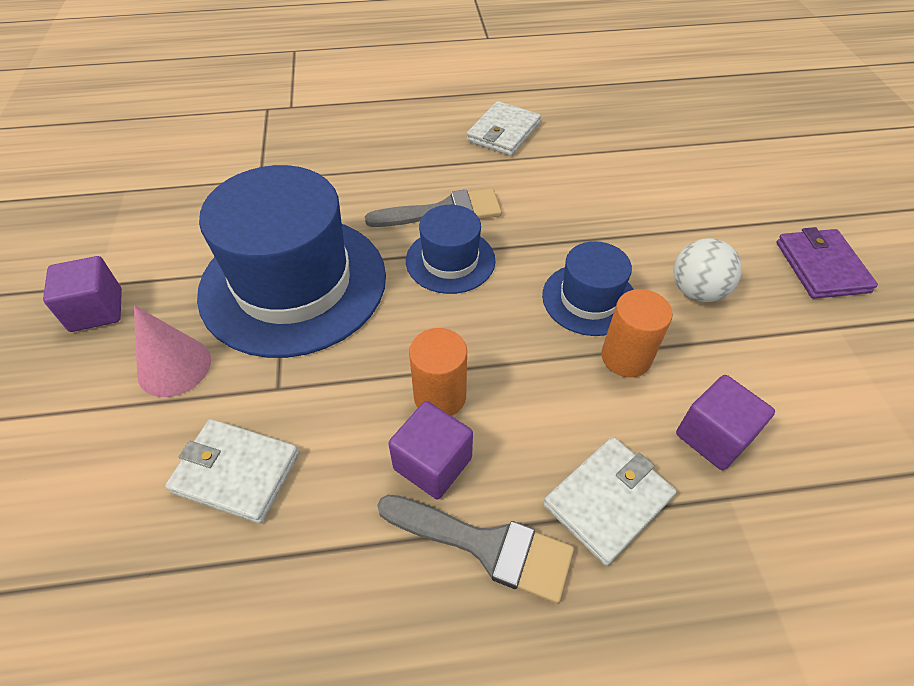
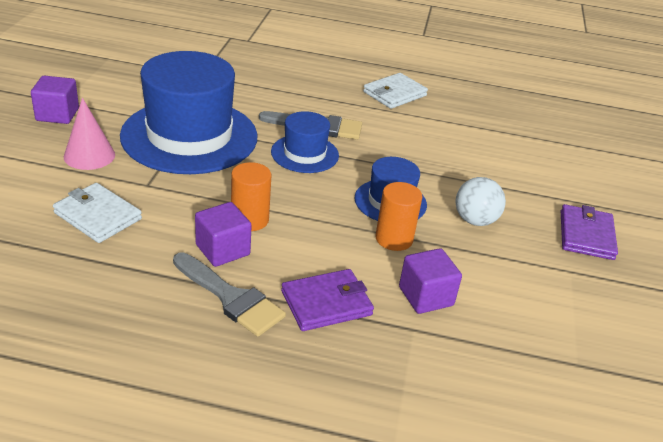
camera: 15 degrees right, 15 degrees down
white wallet [543,437,676,566] -> purple wallet [281,269,374,331]

